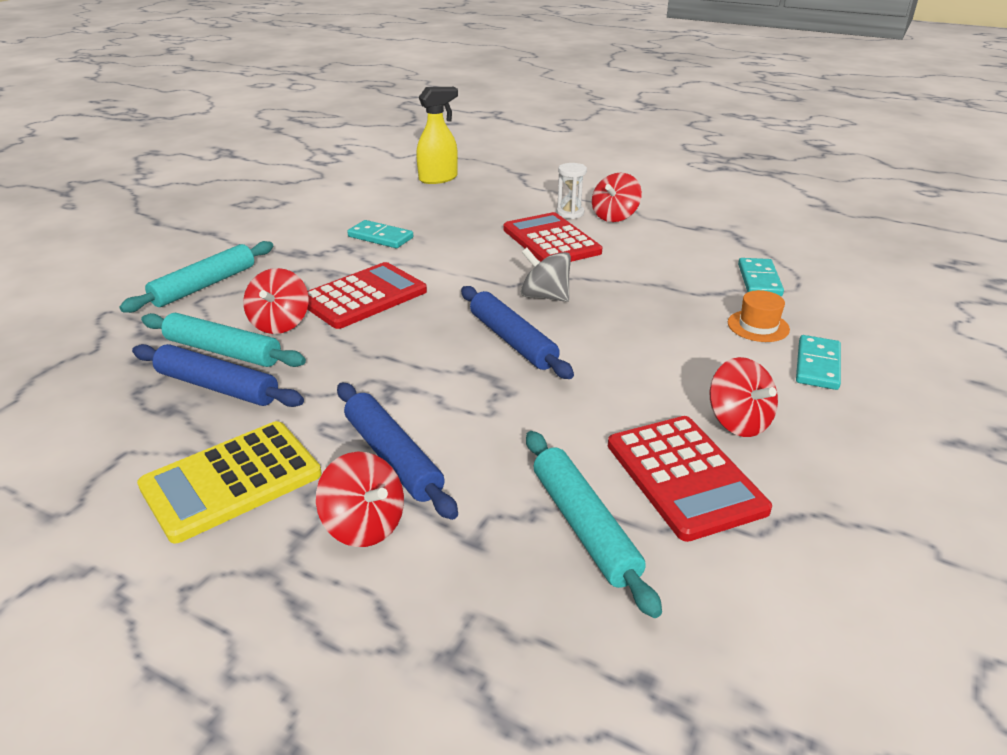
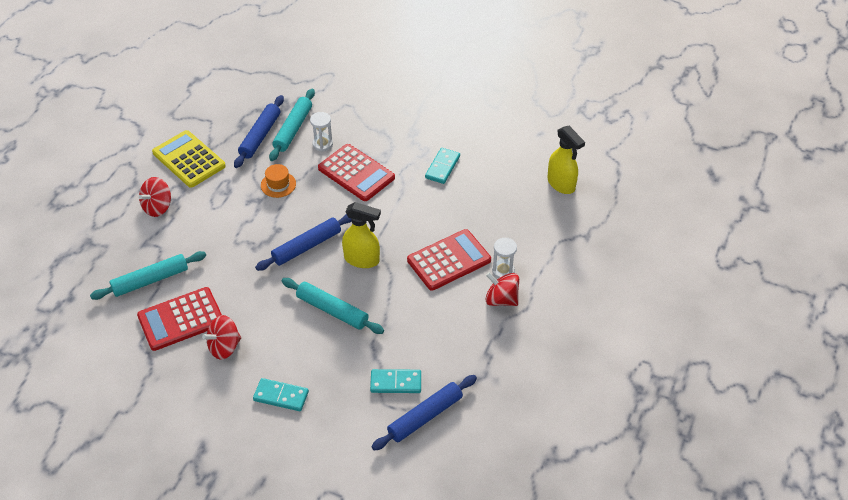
camera: 85 degrees right, 15 degrees up
turquoise rolling pin [119,241,273,313] -> turquoise rolling pin moved to [282,278,384,334]
red spinning top [243,268,309,334] -> white hourglass [310,112,333,152]
blue rolling pin [337,383,458,520] -> blue rolling pin moved to [372,375,477,451]
grey spinning top [521,248,571,302] -> yellow spray bottle [342,202,381,268]
orange hat [728,290,790,342] -> orange hat moved to [261,164,296,198]

